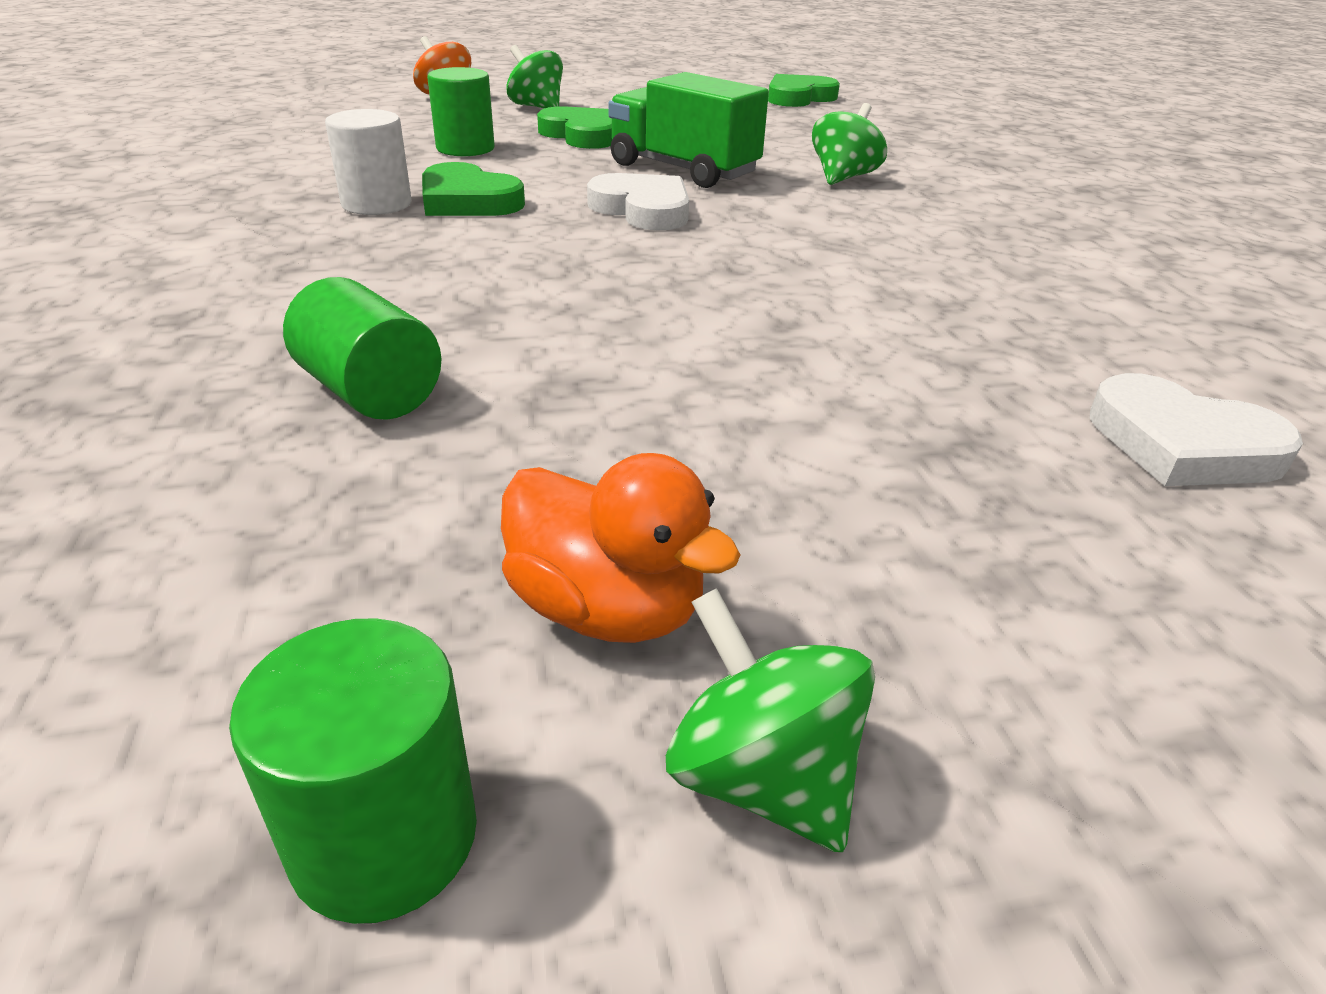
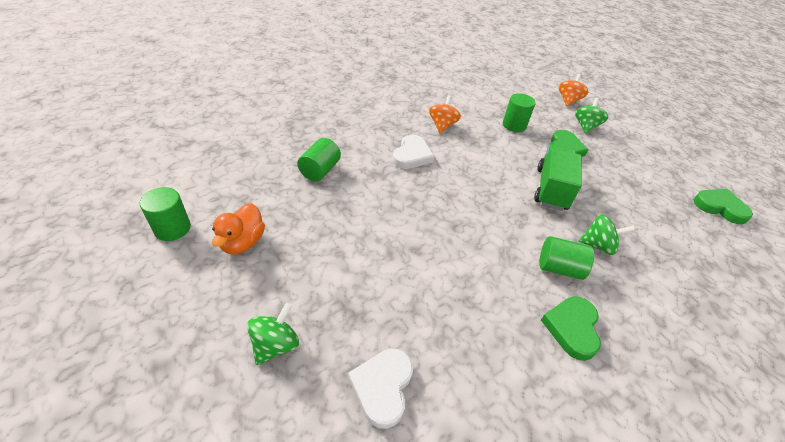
camera: 65 degrees right, 10 degrees up
white cylinder [325,109,412,215] -> orange spinning top [429,95,461,133]
green heart [422,162,525,216] -> green heart moved to [541,296,601,361]
white heart [587,173,689,230] -> white heart moved to [392,135,434,169]
green spinning top [666,588,875,852] -> green spinning top moved to [247,302,299,365]
none -> green cylinder [539,236,594,280]

